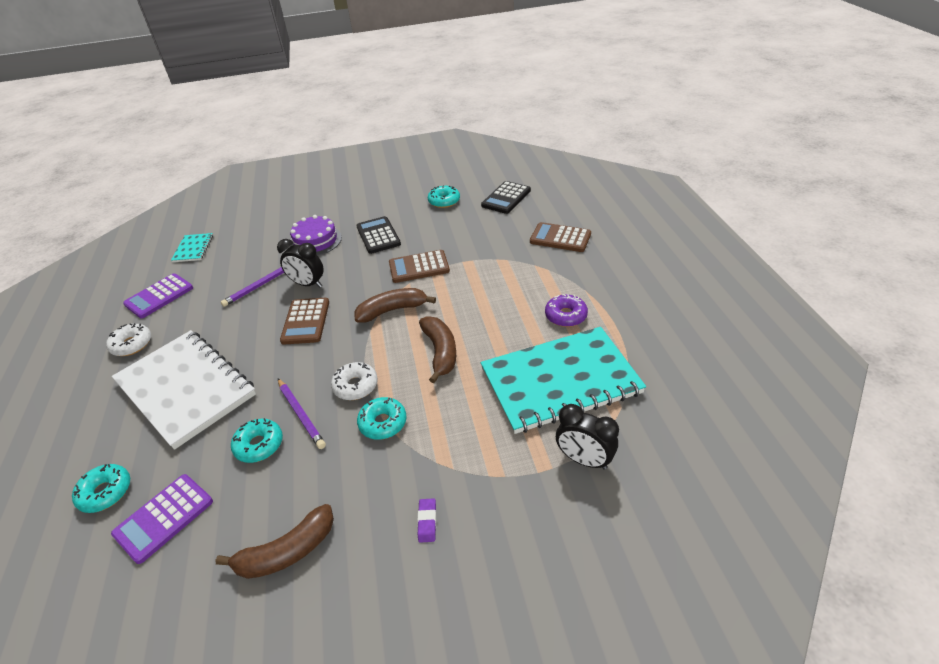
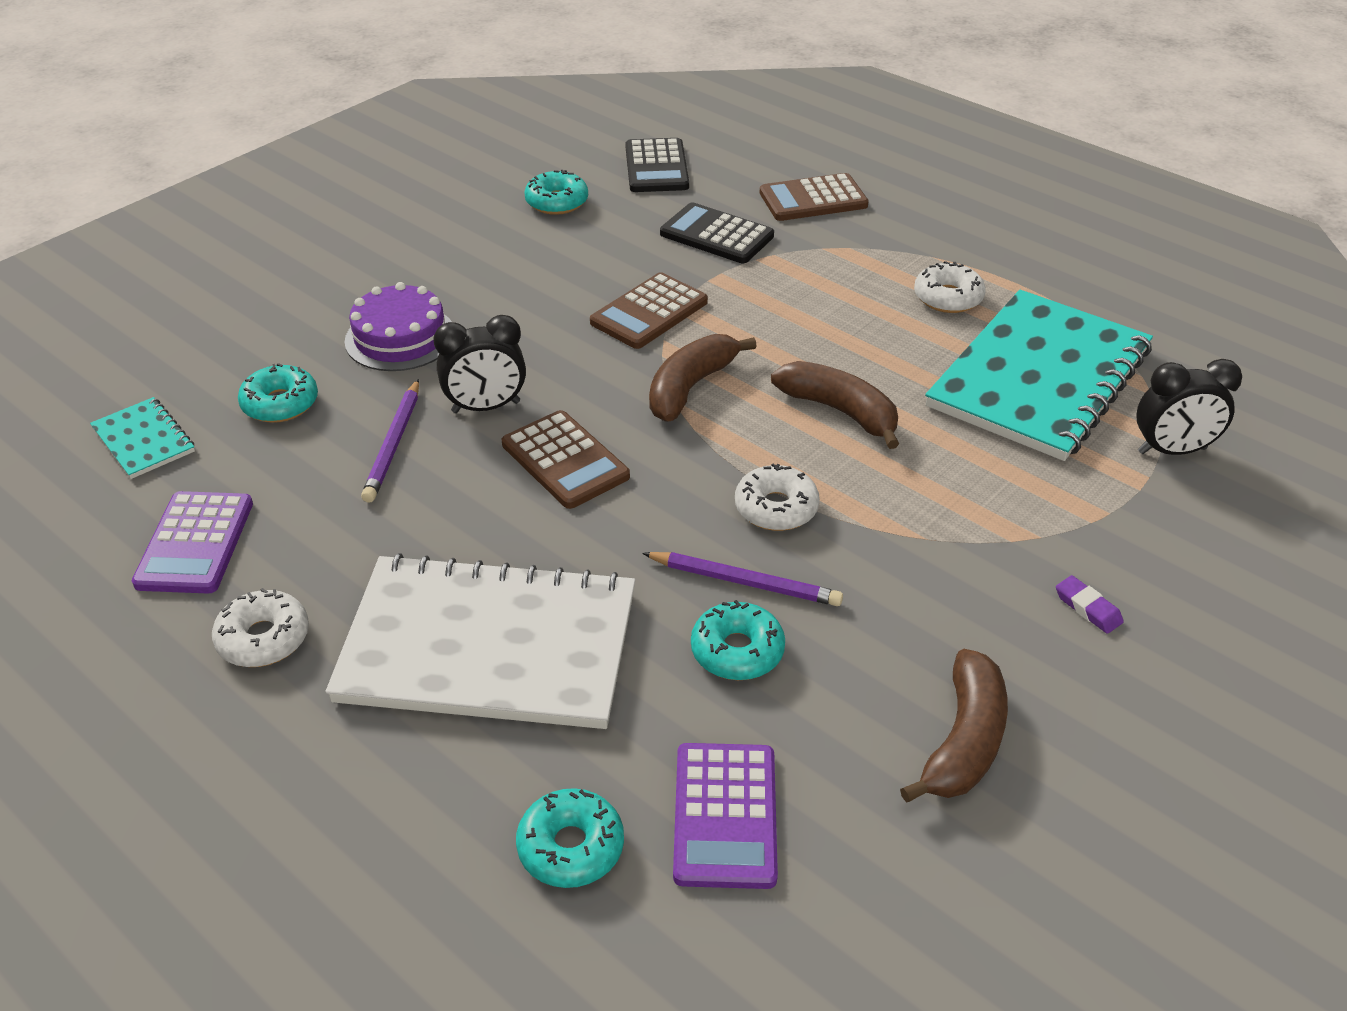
camera: 40 degrees left, 0 degrees up
black calculator [356,216,401,254] -> black calculator moved to [660,202,774,263]
turquoise donut [357,397,407,440] -> turquoise donut moved to [238,363,318,423]
purple donut [545,294,588,327] -> white donut [914,261,986,313]

